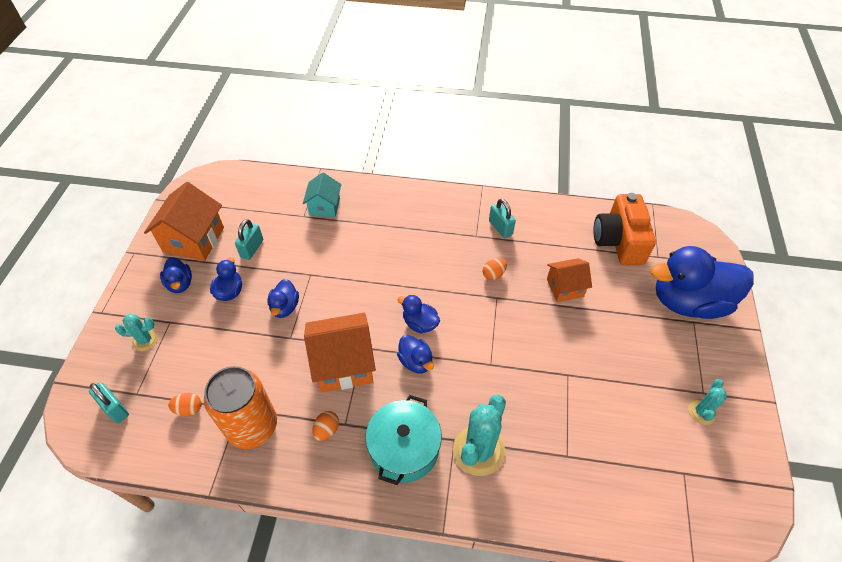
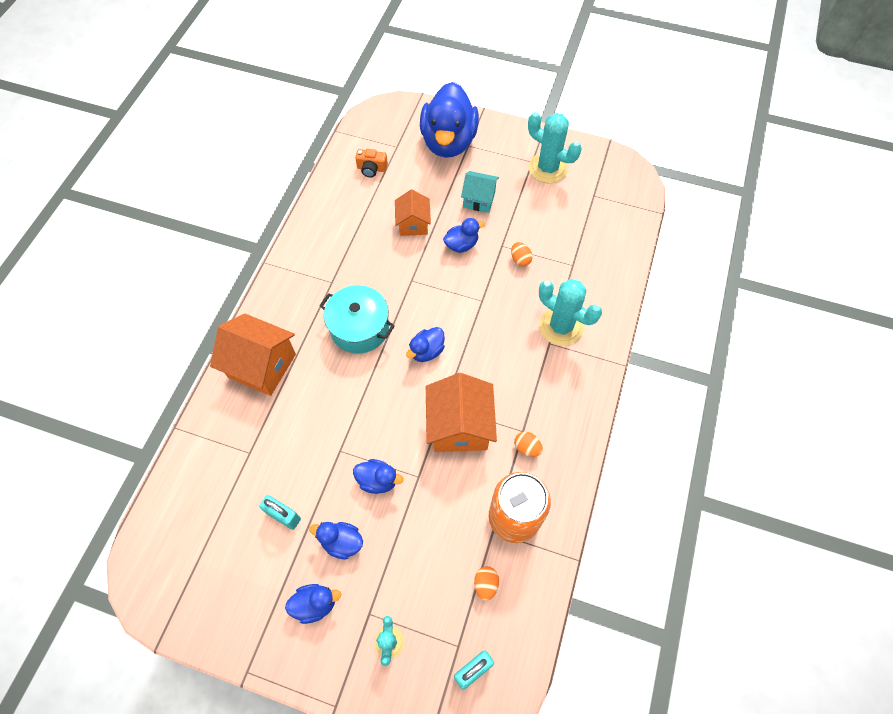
camera: 80 degrees left, 10 degrees up
orange house [144,182,224,261] -> orange house moved to [210,314,296,396]
turquoise house [303,173,341,217] -> turquoise house moved to [461,171,499,213]
turquoise pot [365,395,442,485] -> turquoise pot moved to [319,285,395,354]
blue duck [397,335,434,373] -> blue duck moved to [443,218,485,253]
orange egg [483,258,507,280] -> orange egg moved to [511,242,533,267]
turquoise padlock [489,199,516,238] -> none
orange camera [594,193,656,265] -> orange camera [355,149,388,177], size x0.49
turquoise cactus [688,379,727,425] -> turquoise cactus [528,112,582,183], size x1.83

